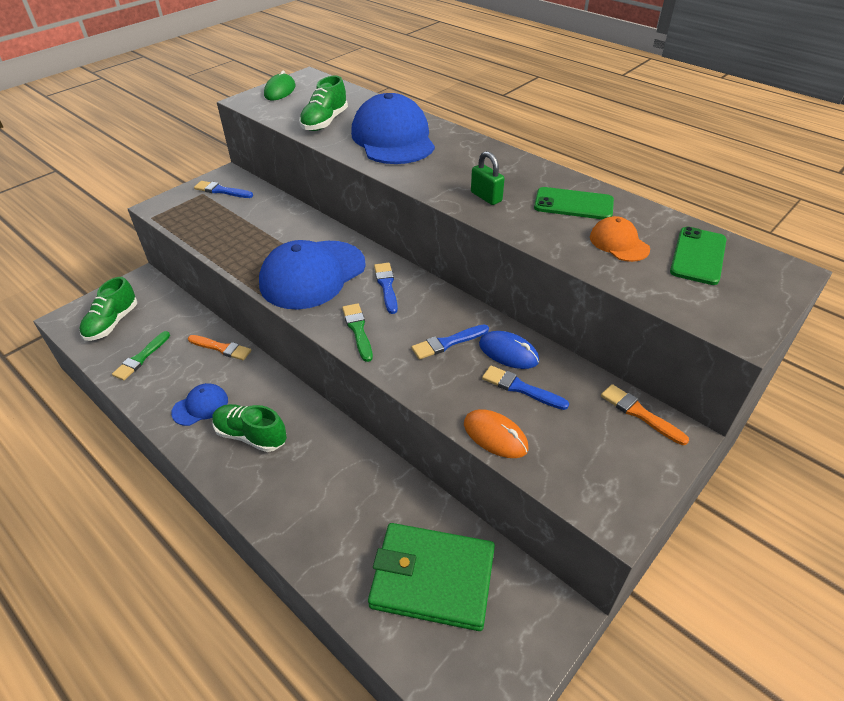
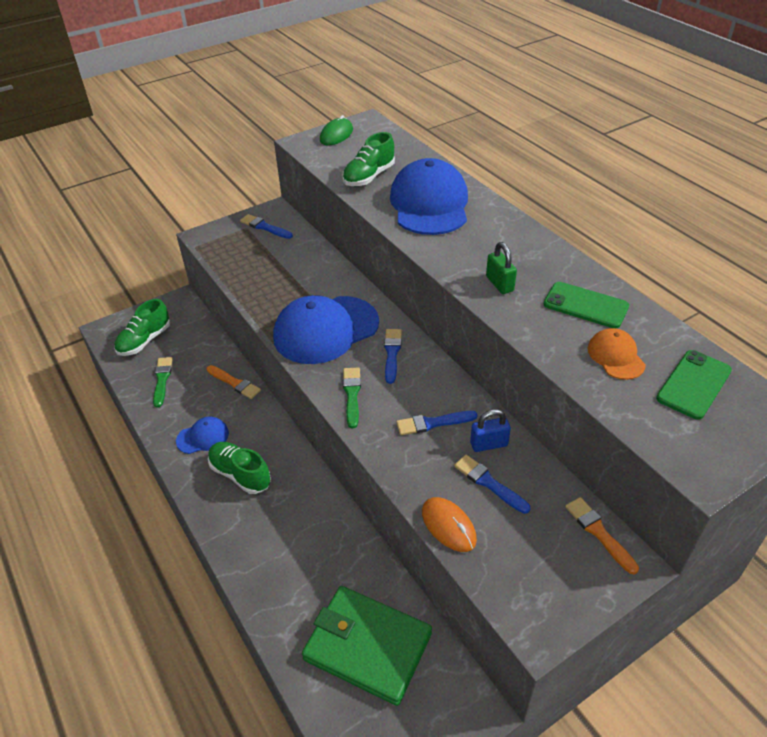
camera: 15 degrees right, 0 degrees up
green brush [112,331,170,380] -> green brush turned 135 degrees clockwise [153,357,173,408]
blue mouse [479,331,539,369] -> blue padlock [470,409,511,452]

